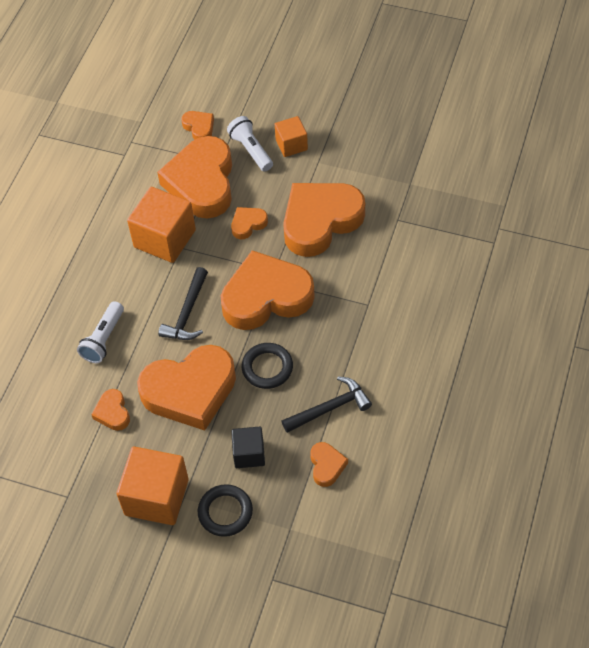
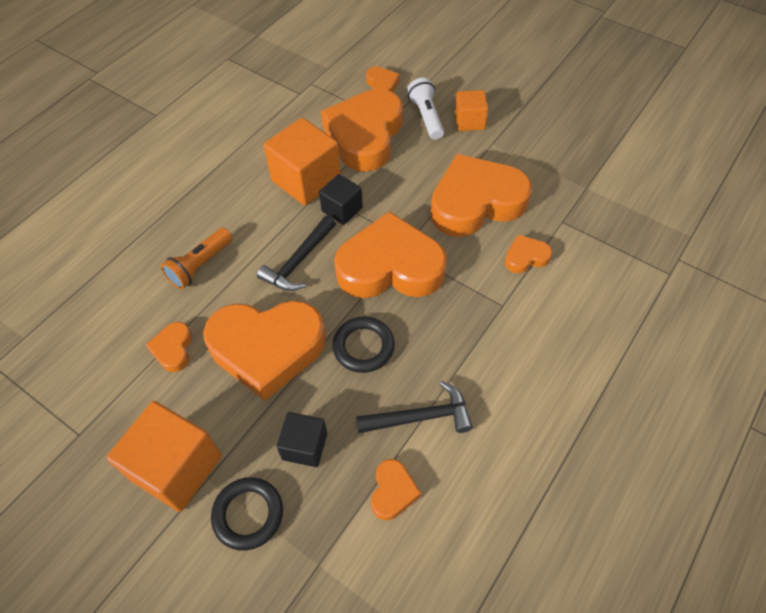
camera: 15 degrees right, 0 degrees up
white flashlight [77,301,124,363] -> orange flashlight [161,228,232,289]
orange heart [231,207,268,239] -> orange heart moved to [505,234,552,273]
none -> black cube [319,174,363,225]

